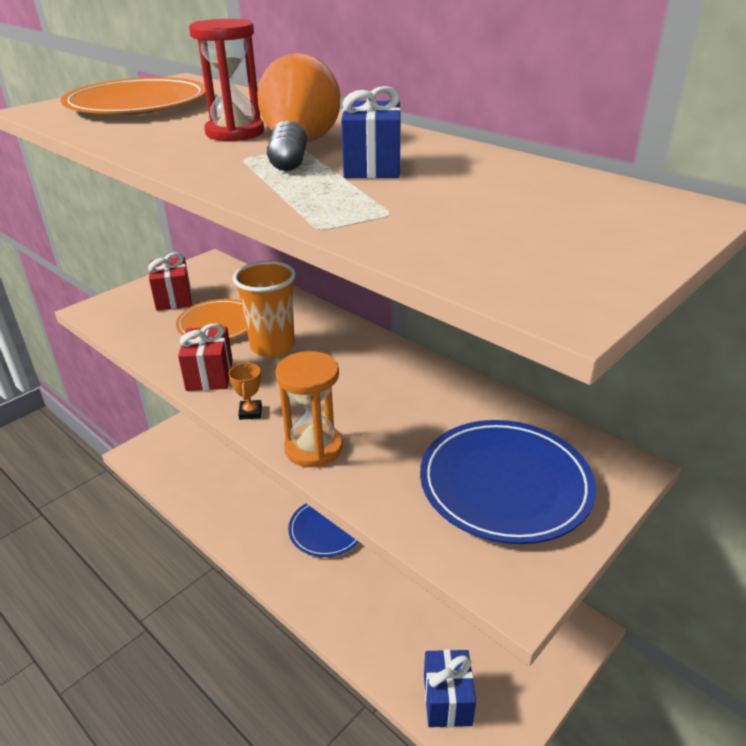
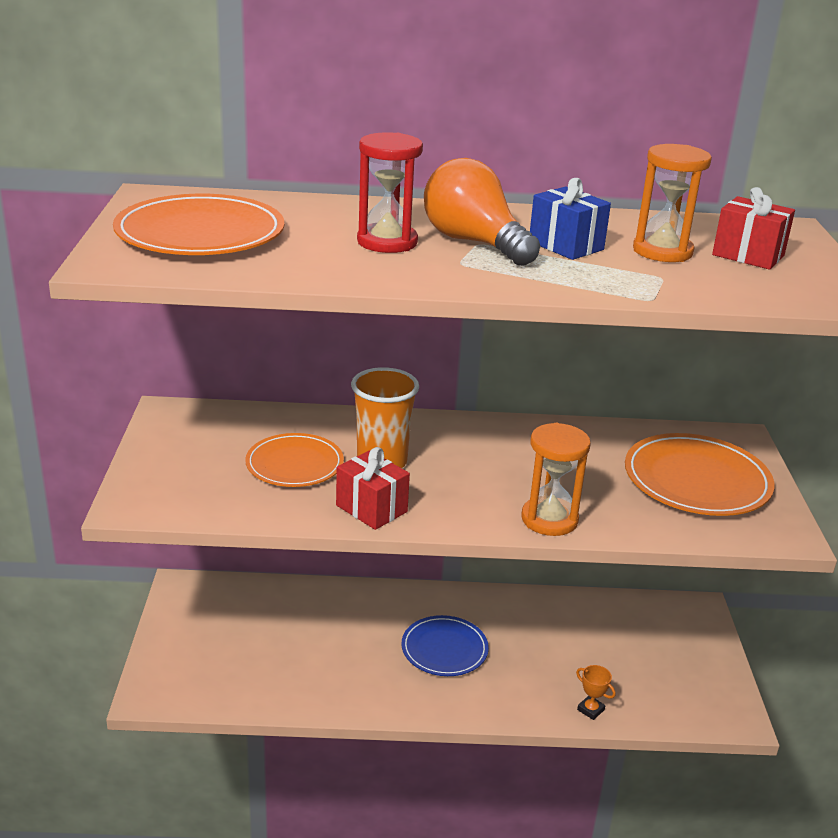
camera: 45 degrees left, 5 degrees down
red gift [148,252,192,311] -> red gift moved to [712,187,795,270]
orange trophy [229,363,262,420] -> orange trophy moved to [576,665,616,720]
blue plate [420,420,596,544] -> orange plate [625,433,774,516]
blue gift [424,649,476,727] -> none
none -> orange hourglass [633,144,712,262]

